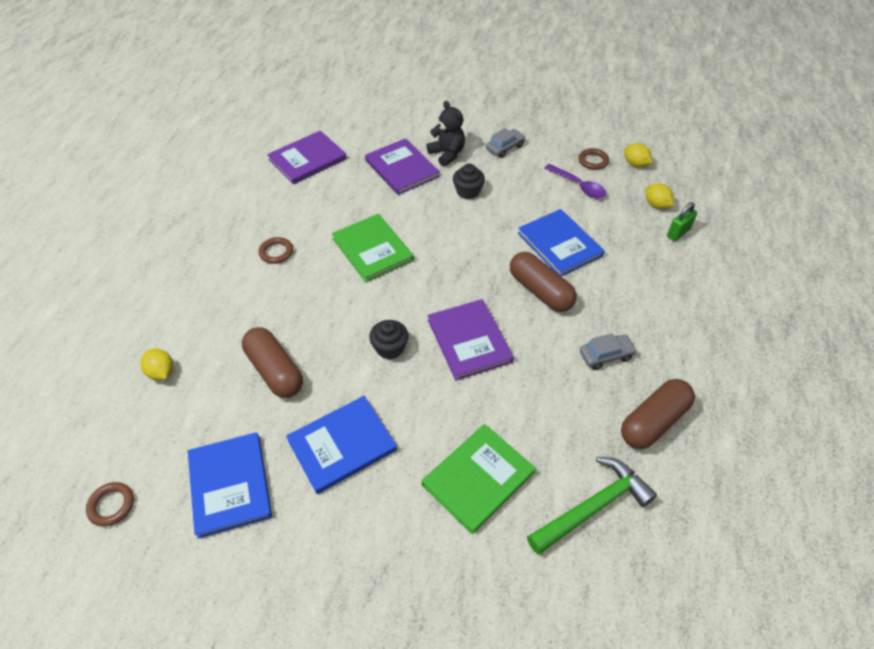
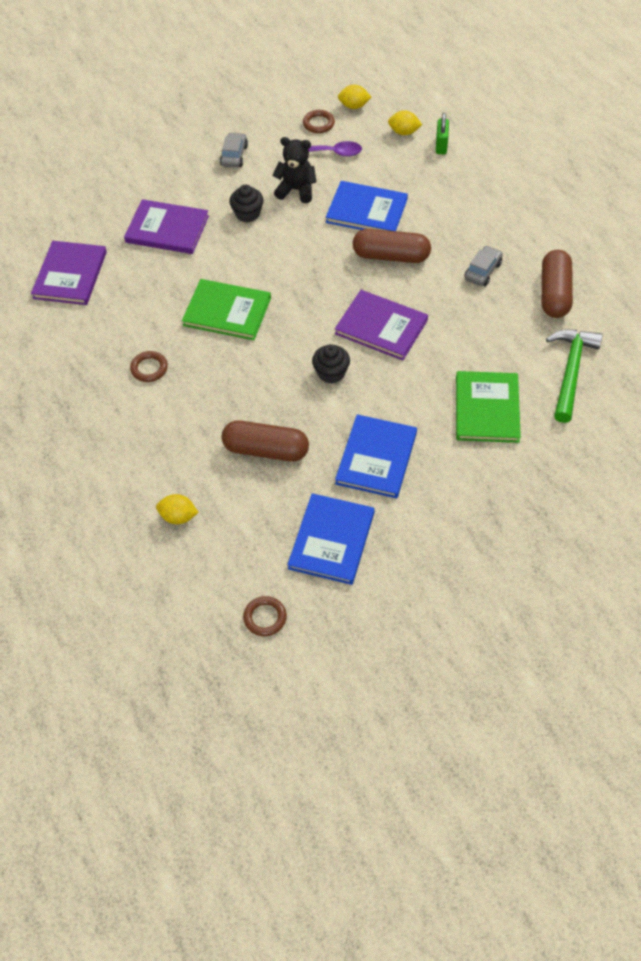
camera: 40 degrees left, 5 degrees up
blue book [188,432,272,539] -> blue book turned 75 degrees clockwise [287,493,374,585]
black teddy bear [426,101,465,167] -> black teddy bear moved to [272,137,317,203]

